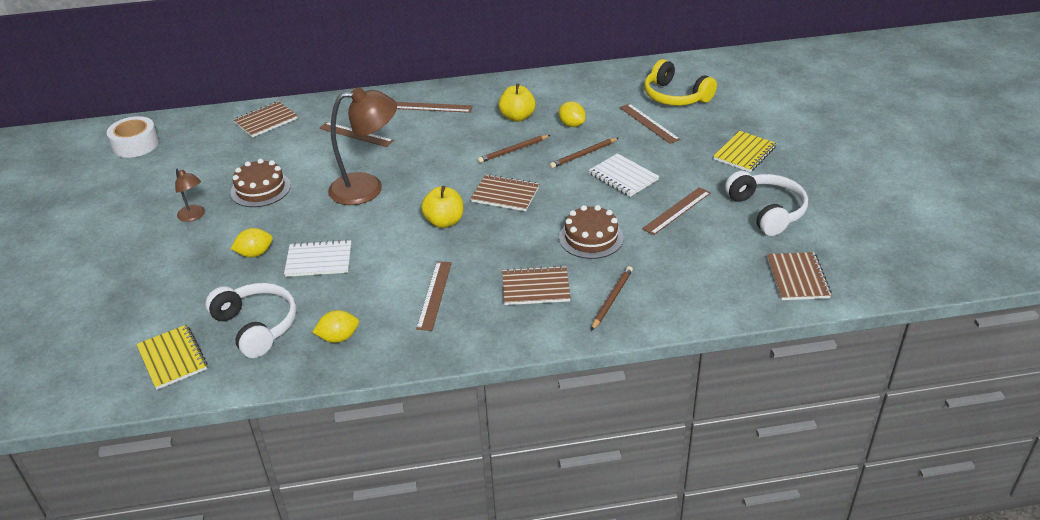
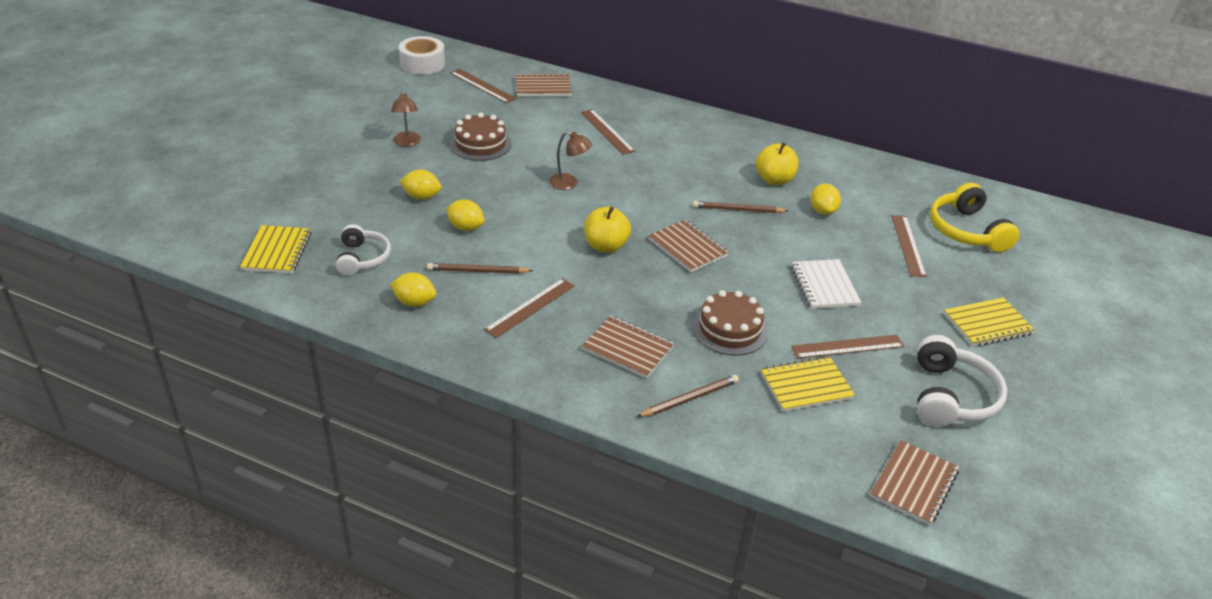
camera: 30 degrees right, 0 degrees up
white headphones [205,283,297,358] -> white headphones [336,224,391,276], size x0.66
white notebook [284,239,352,277] -> yellow lemon [446,199,484,231]
brown lamp [328,87,397,205] -> brown lamp [549,131,592,190], size x0.50
brown ruler [396,102,473,113] -> brown ruler moved to [450,69,516,103]
brown pencil [550,138,618,168] -> brown pencil moved to [427,263,533,274]
none -> yellow notebook [761,356,855,412]

